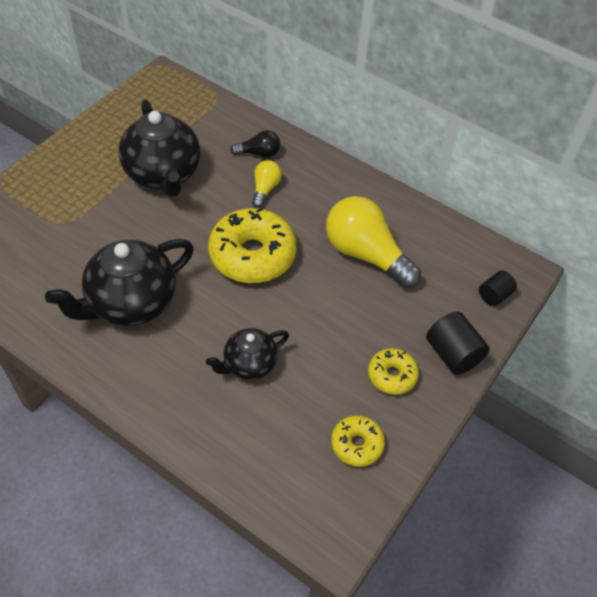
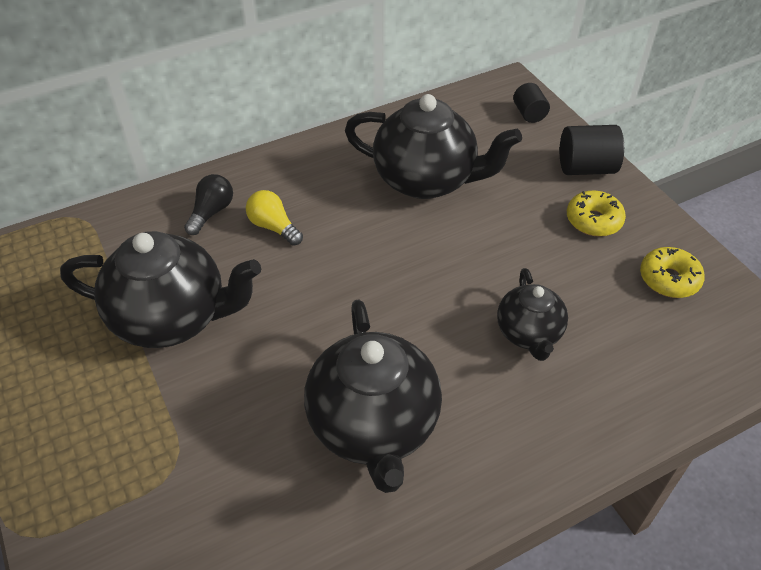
camera: 60 degrees left, 5 degrees down
yellow donut [208,207,297,283] -> none
yellow light bulb [326,196,421,288] -> black teapot [345,94,522,199]

